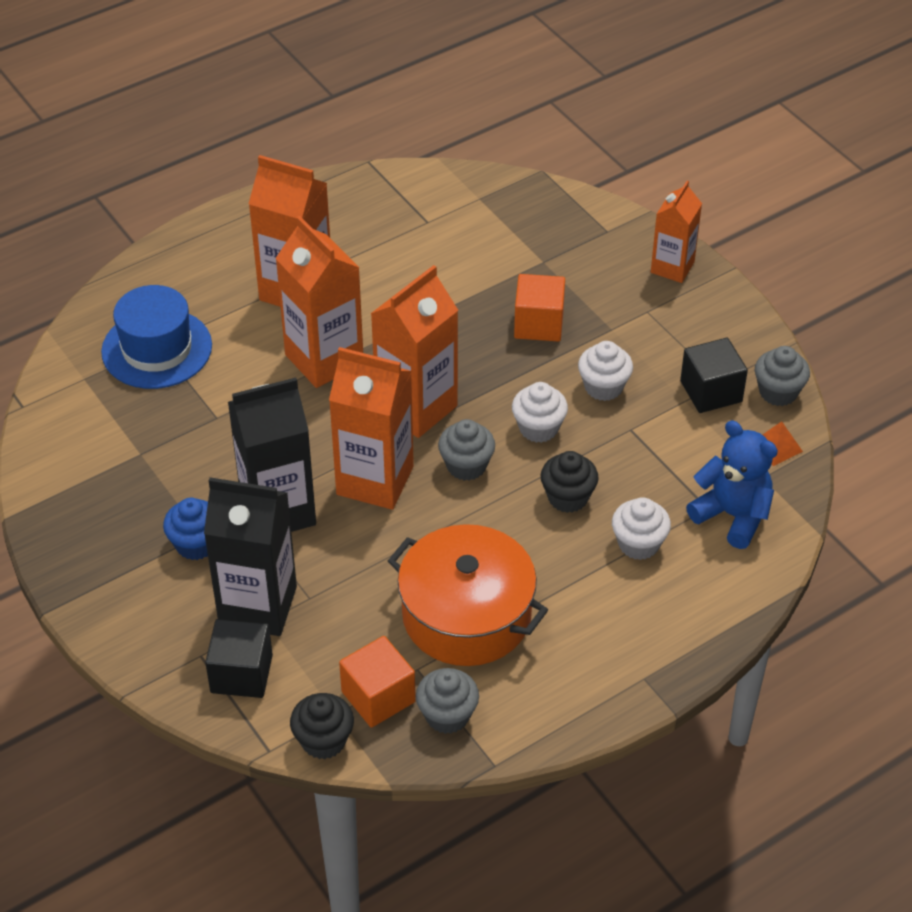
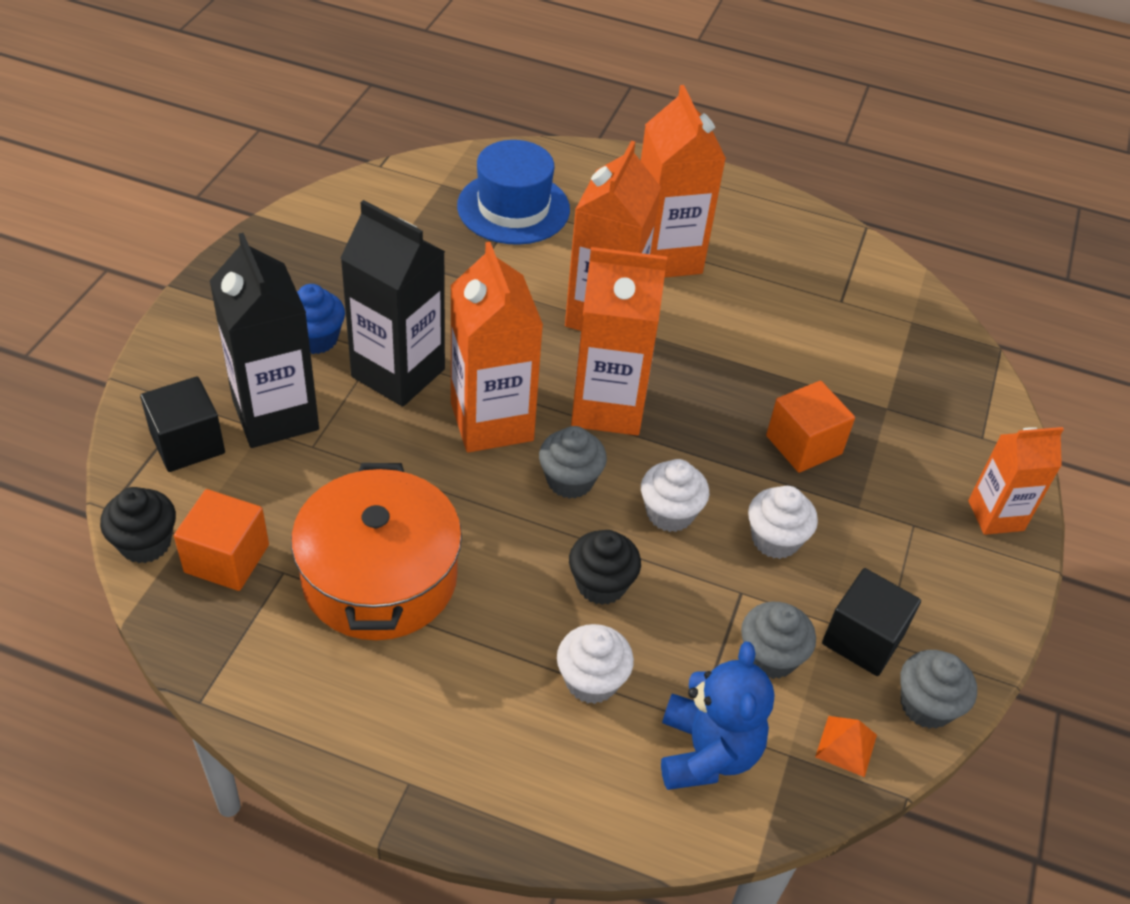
camera: 50 degrees right, 0 degrees up
grey cupcake [416,668,479,734] -> grey cupcake moved to [741,602,816,679]

